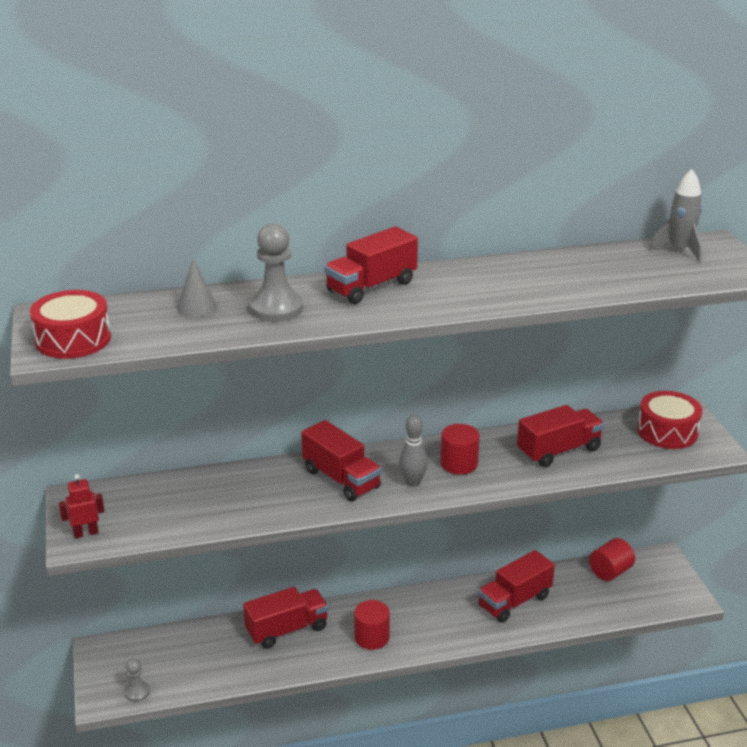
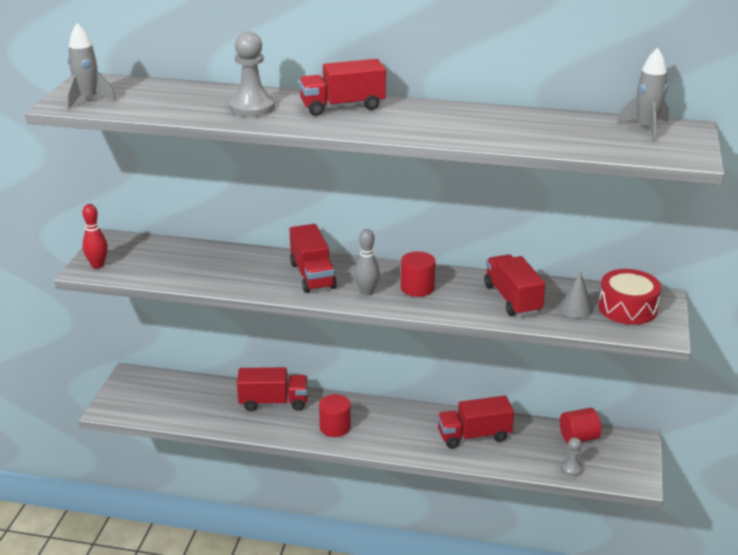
camera: 25 degrees right, 0 degrees up
red drum [30,290,111,359] -> grey rocket [66,23,116,110]
red robot [59,474,104,538] -> red bowling pin [82,204,108,268]
grey pawn [124,658,150,702] -> grey pawn moved to [561,437,583,476]
grey cone [177,258,217,317] -> grey cone moved to [559,270,593,318]
red truck [517,405,604,467] -> red truck turned 105 degrees counterclockwise [484,254,545,317]

